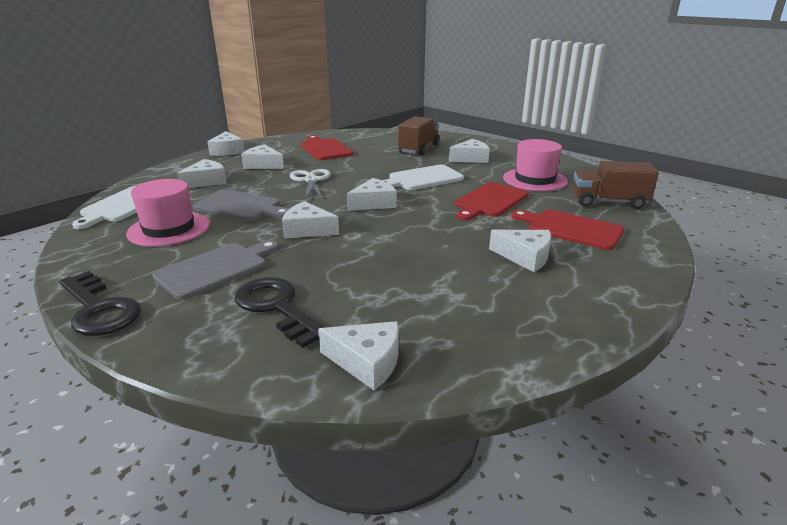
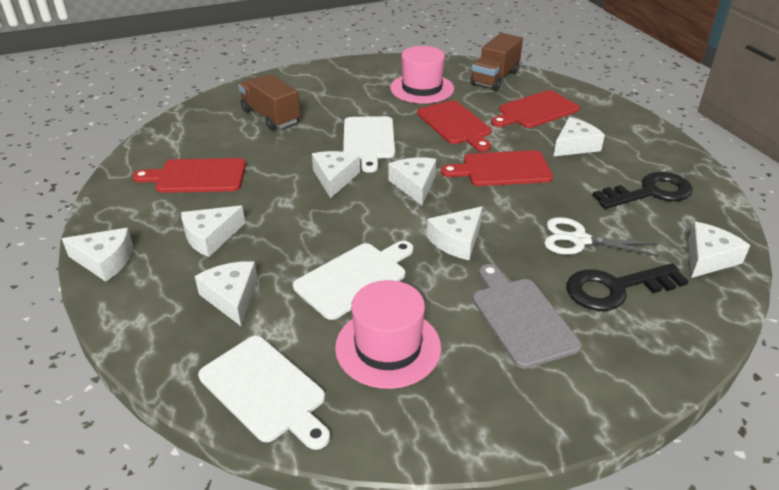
camera: 65 degrees left, 10 degrees up
black key [59,271,141,336] -> black key moved to [592,172,693,209]
grey cutting board [193,189,289,221] -> white cutting board [293,241,413,320]
white scissors [290,169,331,200] -> white scissors moved to [544,217,660,257]
white cheese [449,139,490,163] -> white cheese moved to [312,151,360,198]
none -> red cutting board [441,150,553,186]

